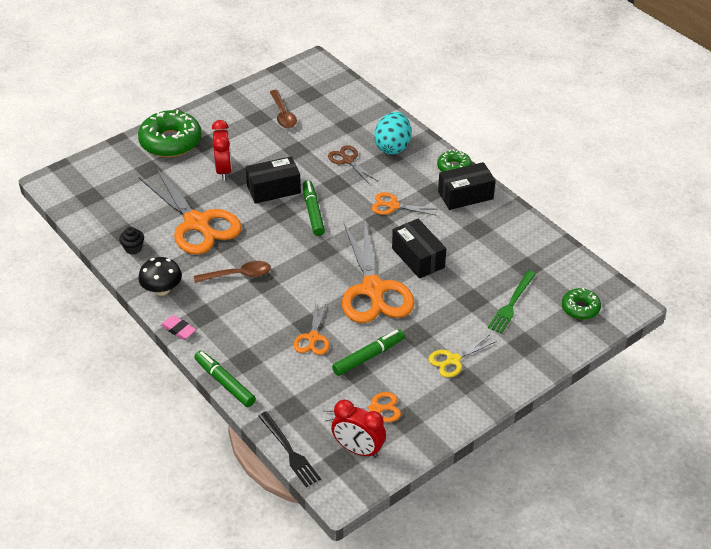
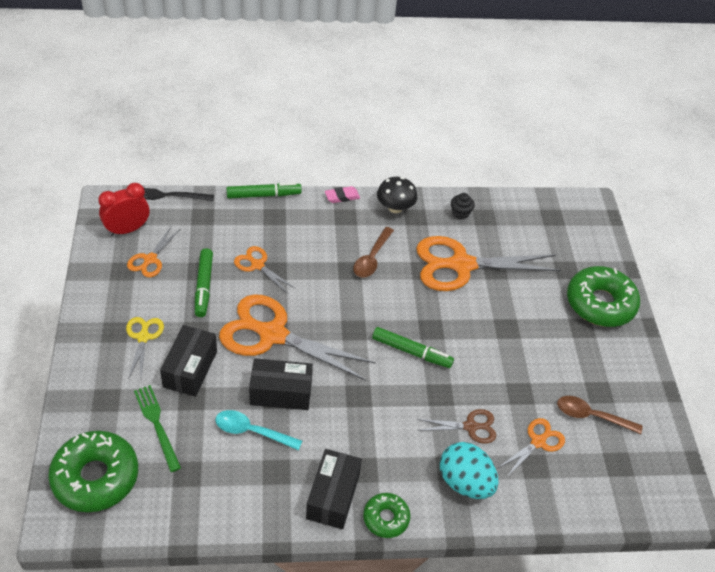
camera: 120 degrees right, 5 degrees up
red clock [212,120,232,181] -> none
black box [246,156,301,204] -> black box moved to [160,325,217,397]
orange scissors [372,192,436,215] -> orange scissors moved to [498,418,565,477]
green donut [562,288,601,320] -> green donut [48,431,138,512], size x1.85
none -> turquoise spoon [215,410,302,451]

